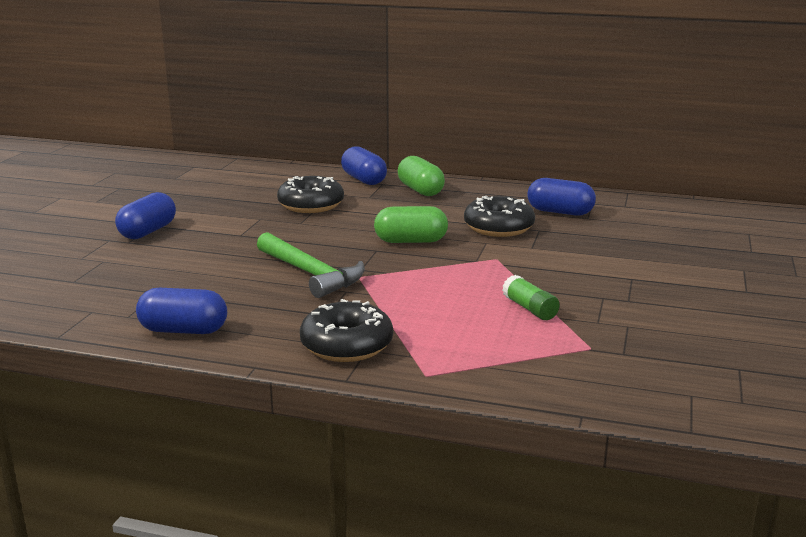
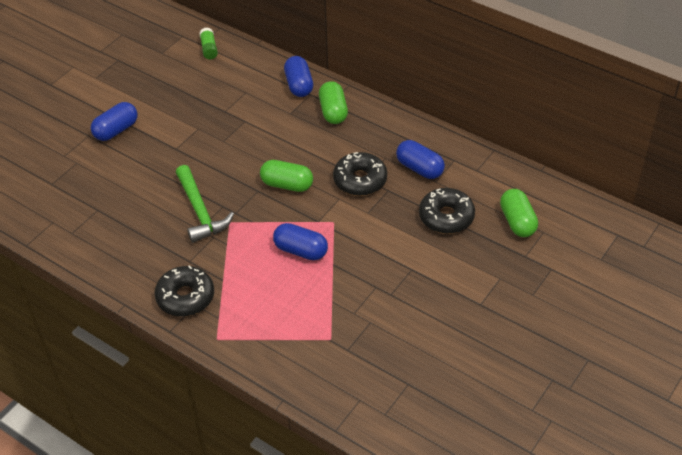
camera: 20 degrees right, 25 degrees up
blue capsule [136,288,227,334] -> blue capsule moved to [273,223,328,260]
black donut [277,176,344,213] -> black donut moved to [419,188,475,234]
green glue stick [502,275,560,320] -> green glue stick moved to [199,27,218,60]
none -> green capsule [500,189,538,237]

